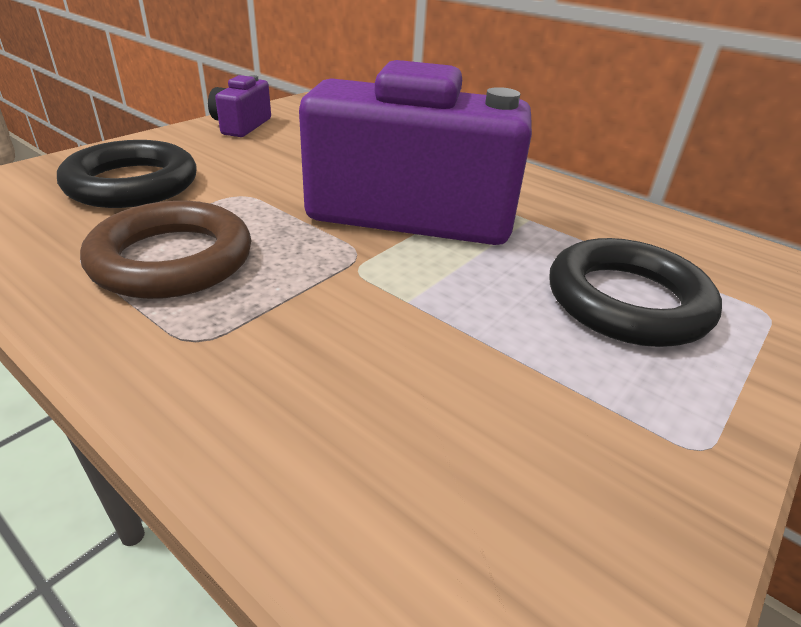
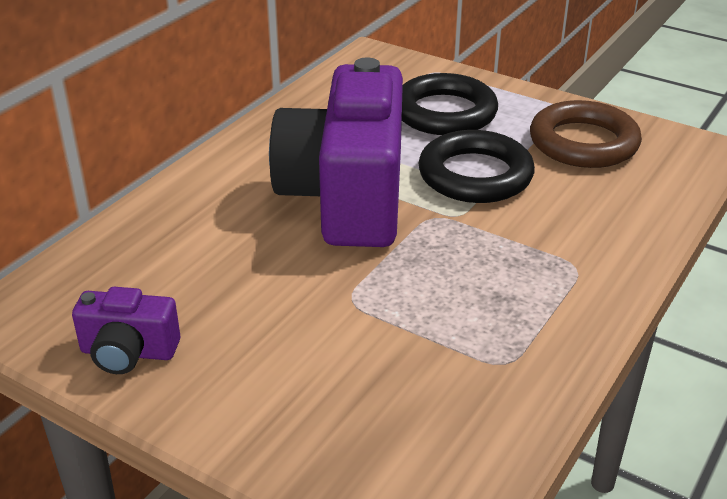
camera: 95 degrees left, 0 degrees up
black ring [57,140,196,208] -> black ring moved to [418,130,535,203]
brown ring [80,201,251,299] -> brown ring moved to [530,100,642,168]

